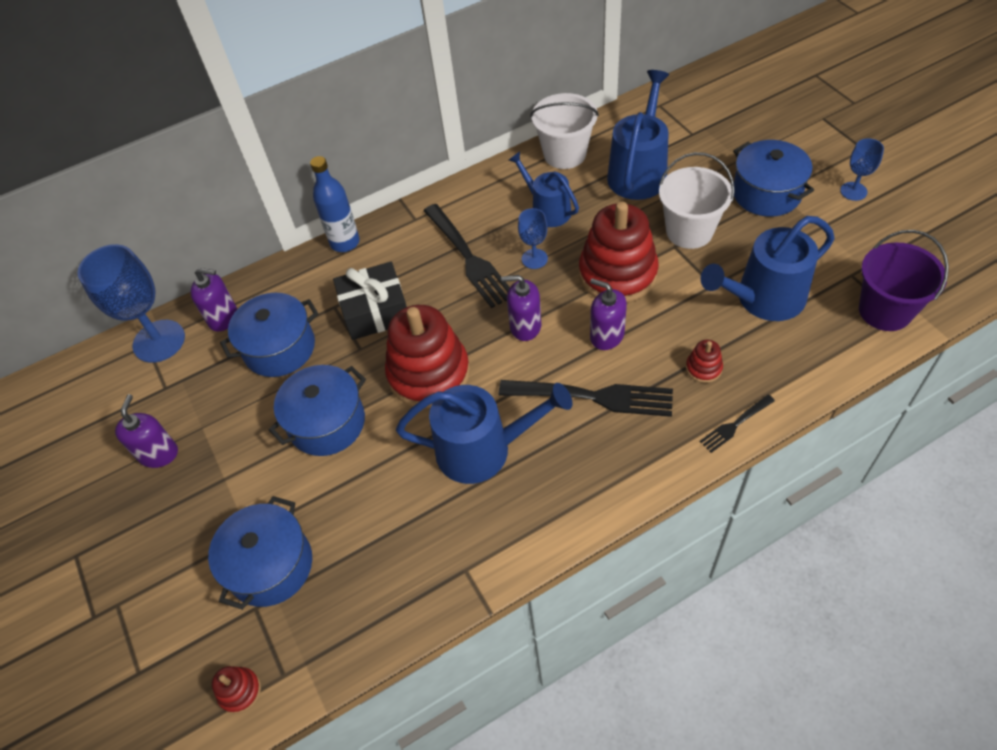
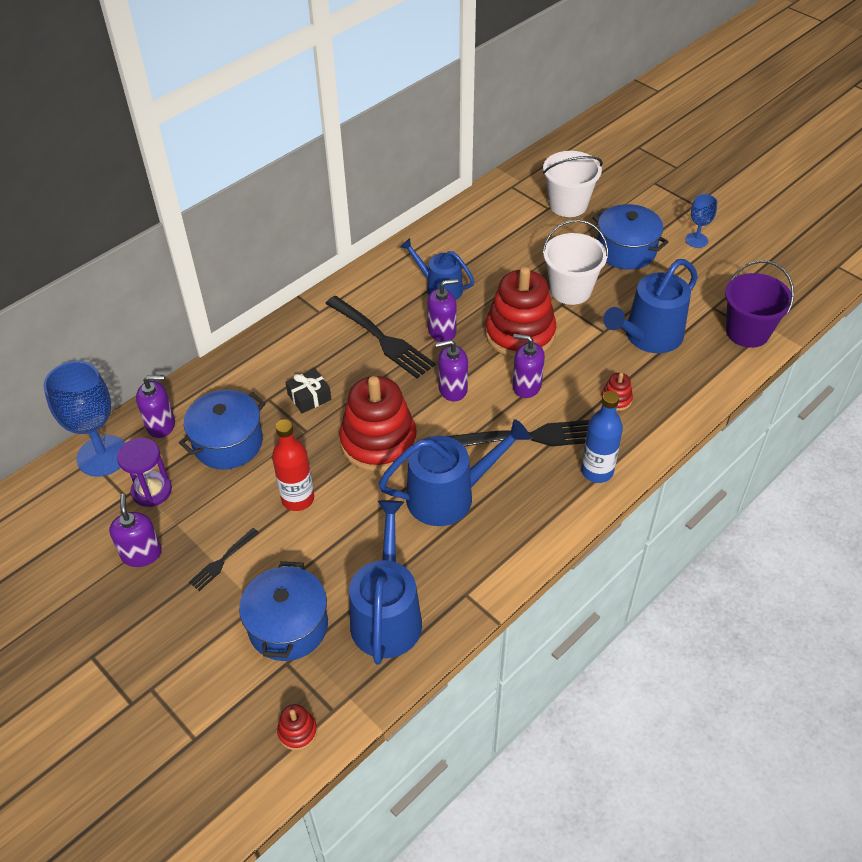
camera: 20 degrees left, 5 degrees down
blue pot [269,365,366,456] -> red bottle [272,419,314,511]
blue bottle [310,156,360,252] -> blue bottle moved to [581,391,623,483]
black gift [333,262,407,340] -> black gift [286,369,332,413], size x0.59
blue goblet [518,208,548,269] -> purple soap dispenser [427,279,458,342]
white bucket [530,93,599,169] -> white bucket moved to [543,151,603,217]
blue watering can [607,70,669,200] -> blue watering can moved to [349,500,422,664]
black fork [700,395,775,453] -> black fork moved to [189,528,259,591]
none -> purple hourglass [117,438,172,507]

